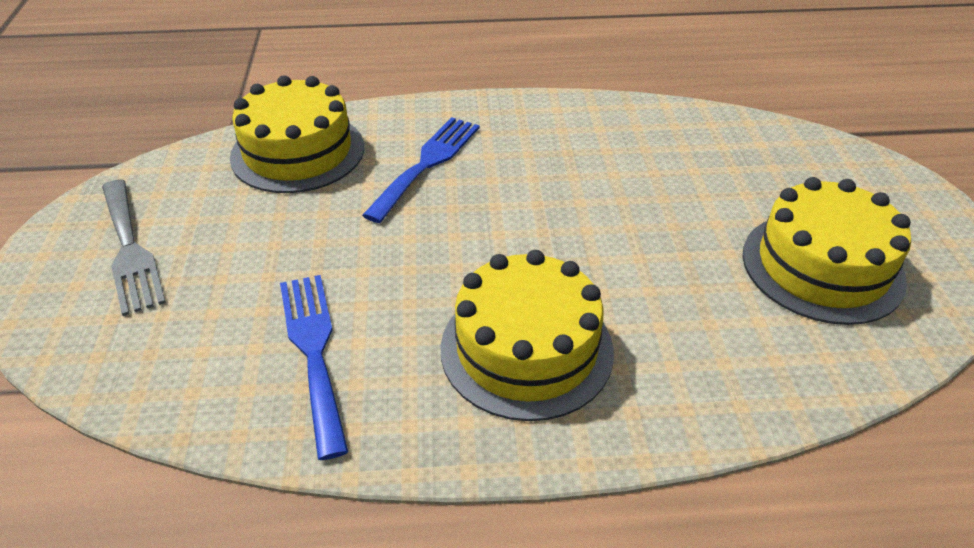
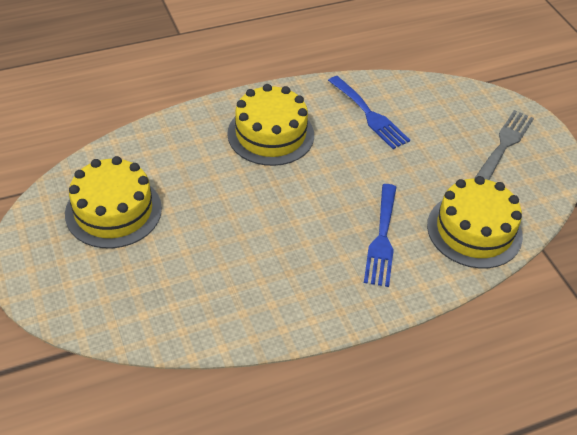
camera: 160 degrees right, 5 degrees up
grey fork [102,180,166,316] -> grey fork turned 75 degrees clockwise [475,110,534,180]

